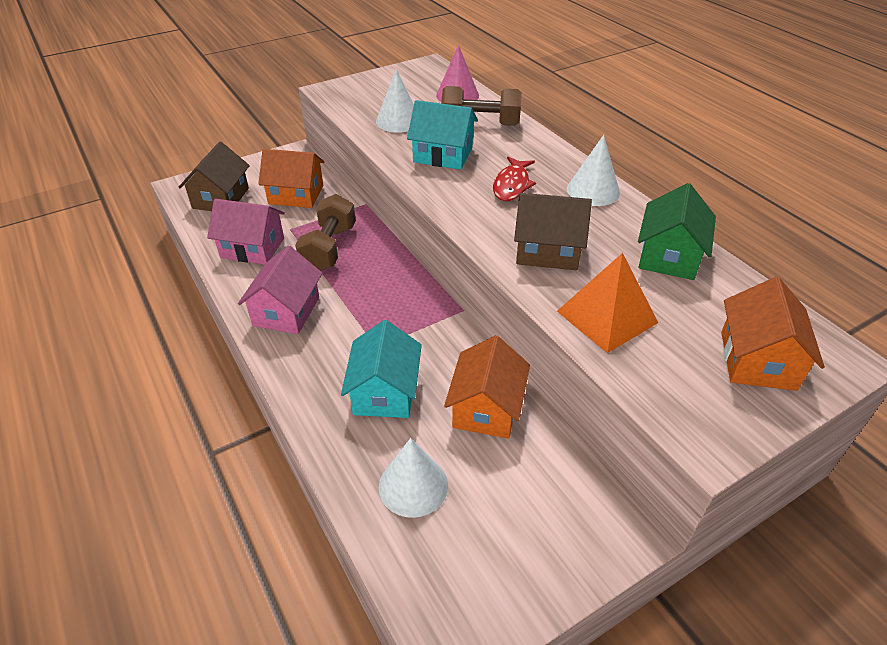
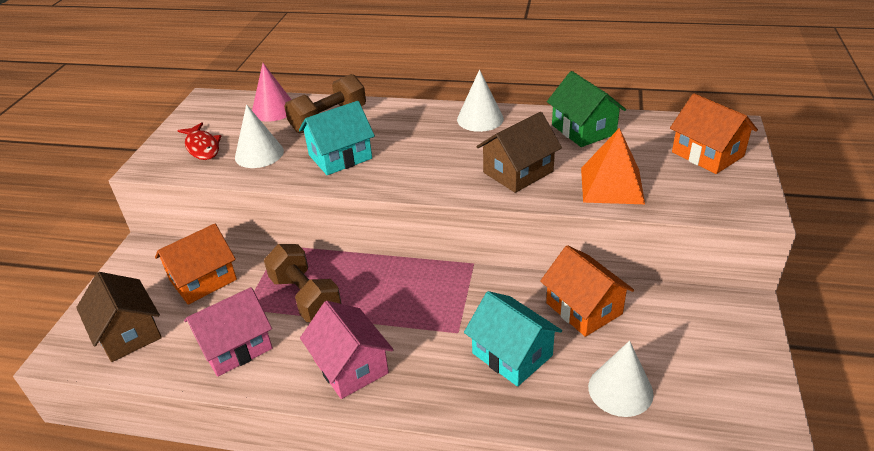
camera: 45 degrees left, 5 degrees down
red fish [493,157,536,201] -> red fish moved to [177,122,221,160]

